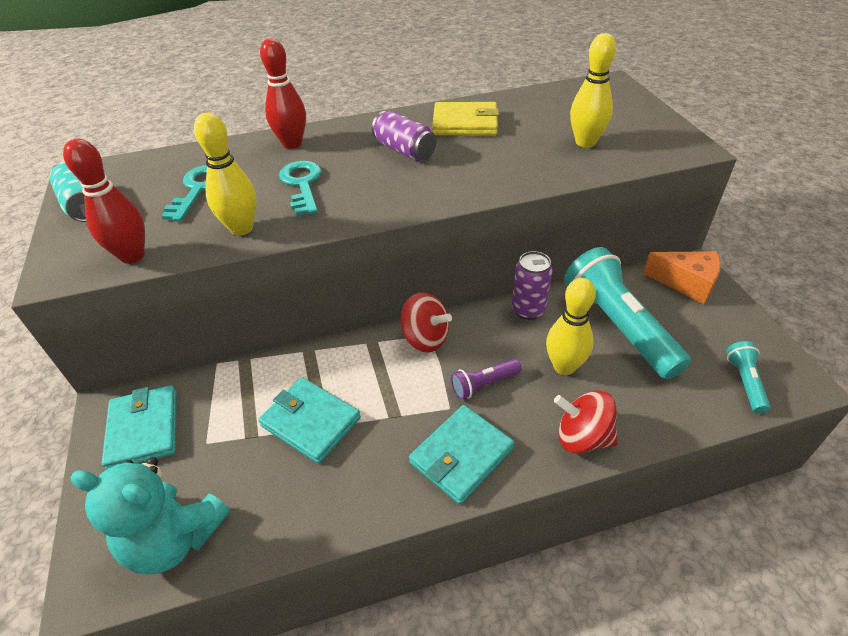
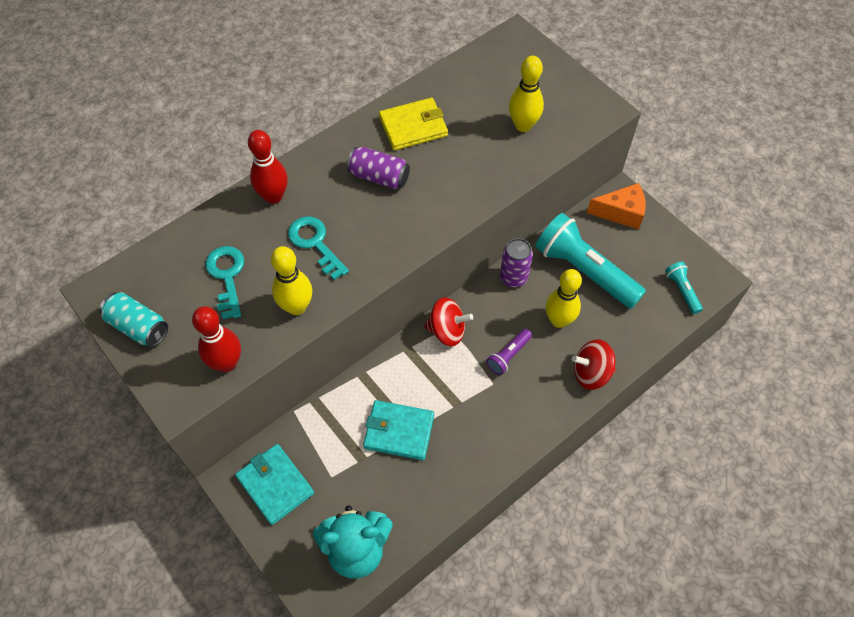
camera: 25 degrees left, 15 degrees up
turquoise wallet [409,405,514,504] -> none

